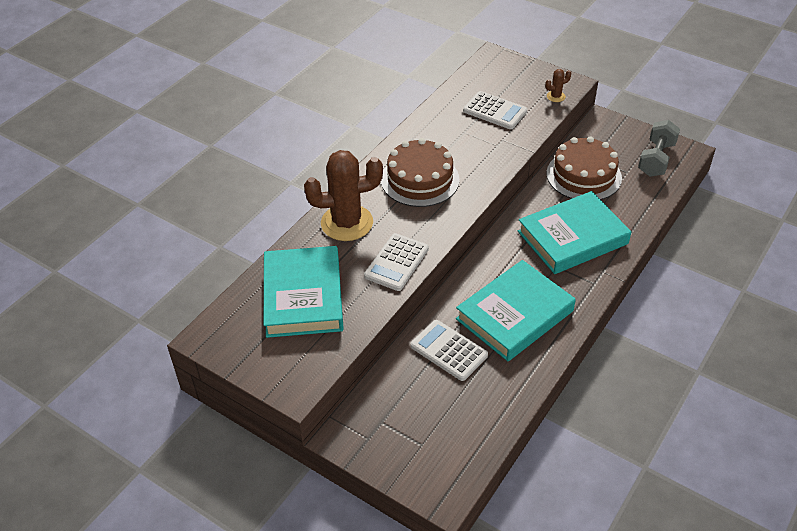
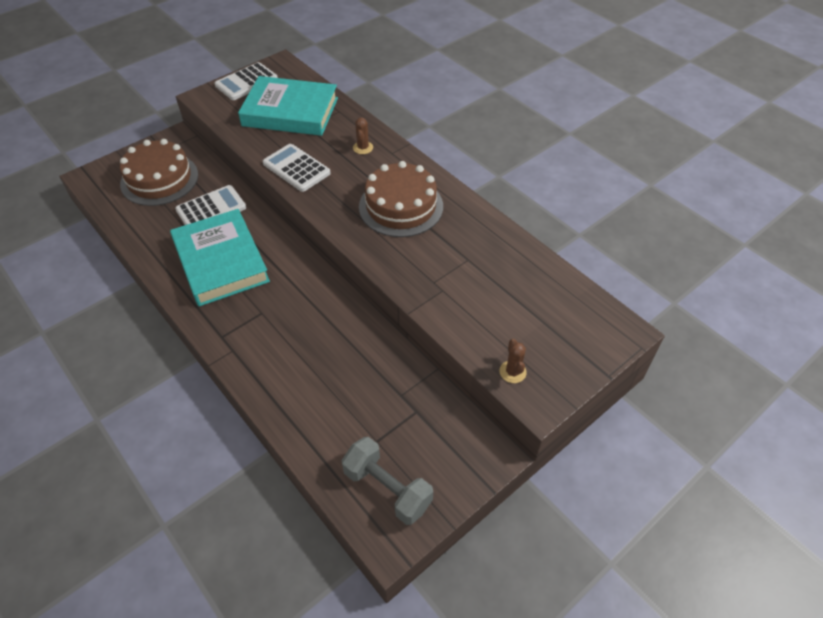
camera: 105 degrees right, 5 degrees up
brown cactus [304,150,383,241] -> brown cactus [353,117,373,154], size x0.41
white calculator [463,91,527,129] -> white calculator moved to [214,62,278,100]
turquoise book [518,191,631,274] -> none
brown cake [546,136,622,200] -> brown cake moved to [120,139,198,206]

